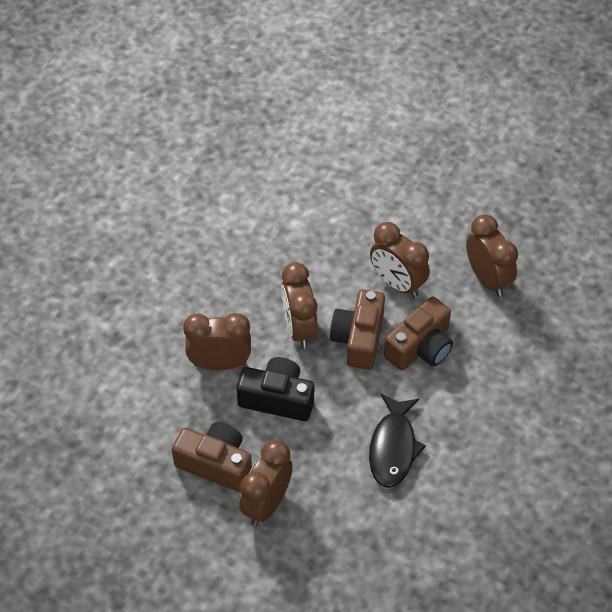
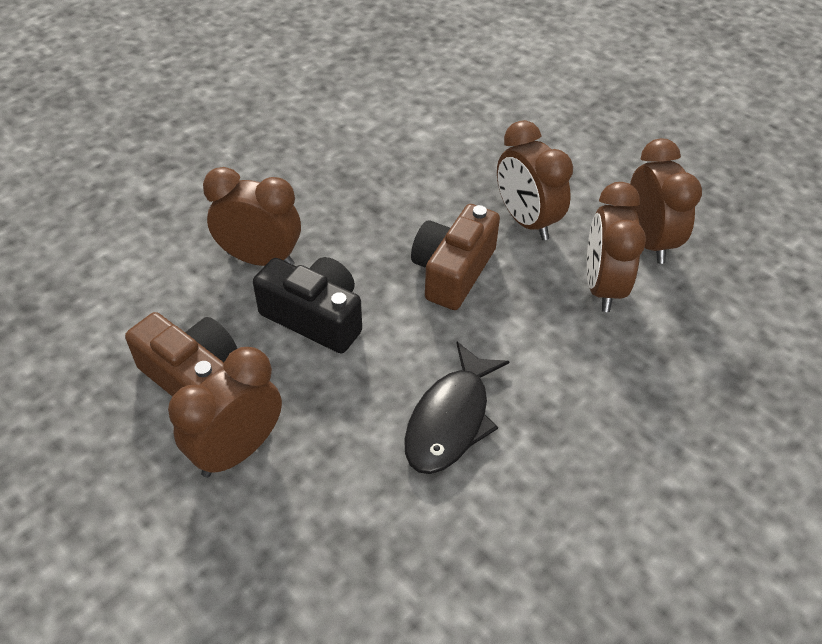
camera: 15 degrees right, 5 degrees down
brown clock [281,262,318,349] -> brown clock moved to [587,182,646,312]
brown camera [384,297,453,370] -> none

